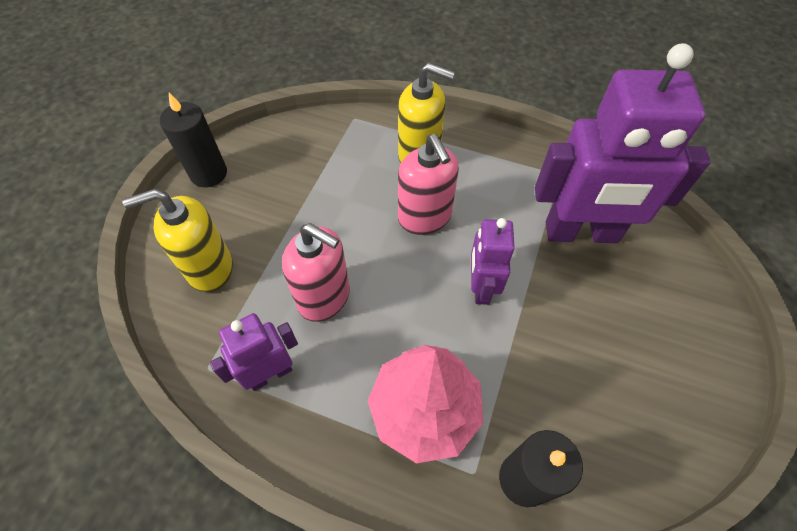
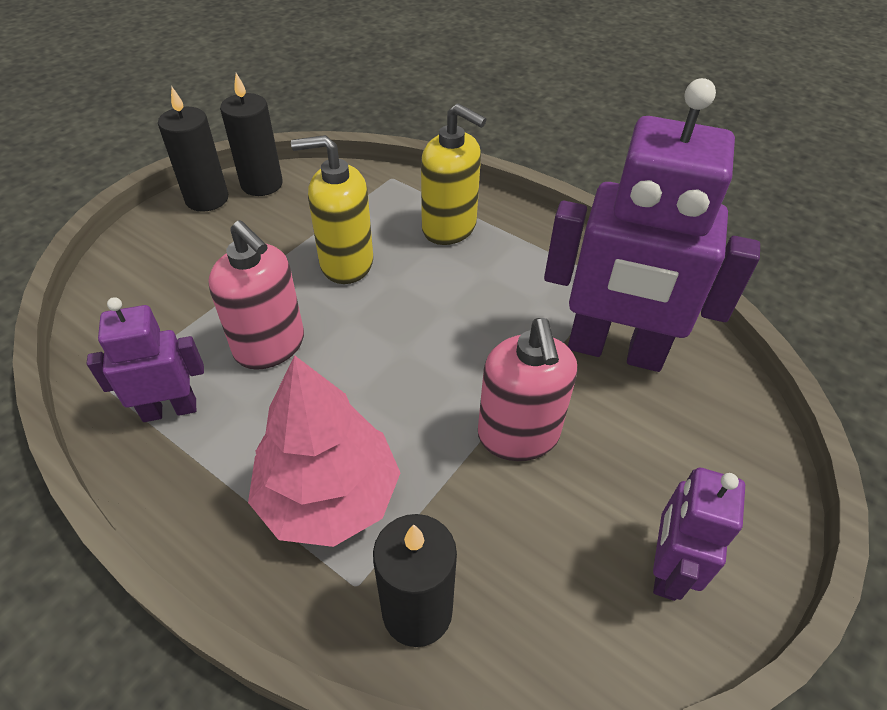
camera: 15 degrees right, 10 degrees down
yellow soap dispenser [122,189,233,292] -> yellow soap dispenser moved to [291,135,373,284]
pink soap dispenser [398,134,459,235] -> pink soap dispenser moved to [478,318,577,461]
purple robot [471,218,515,305] -> purple robot moved to [653,468,745,601]
none -> black candle [220,73,283,196]

